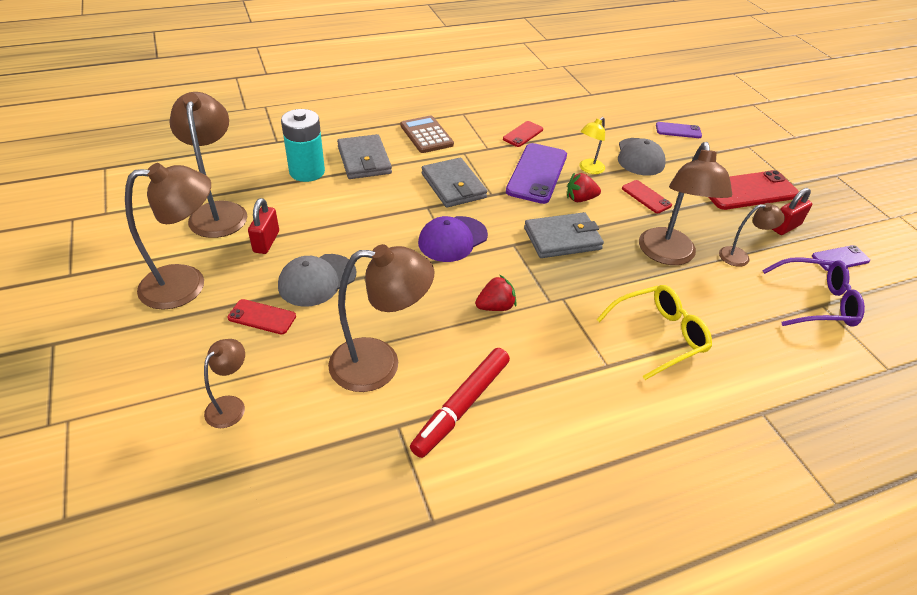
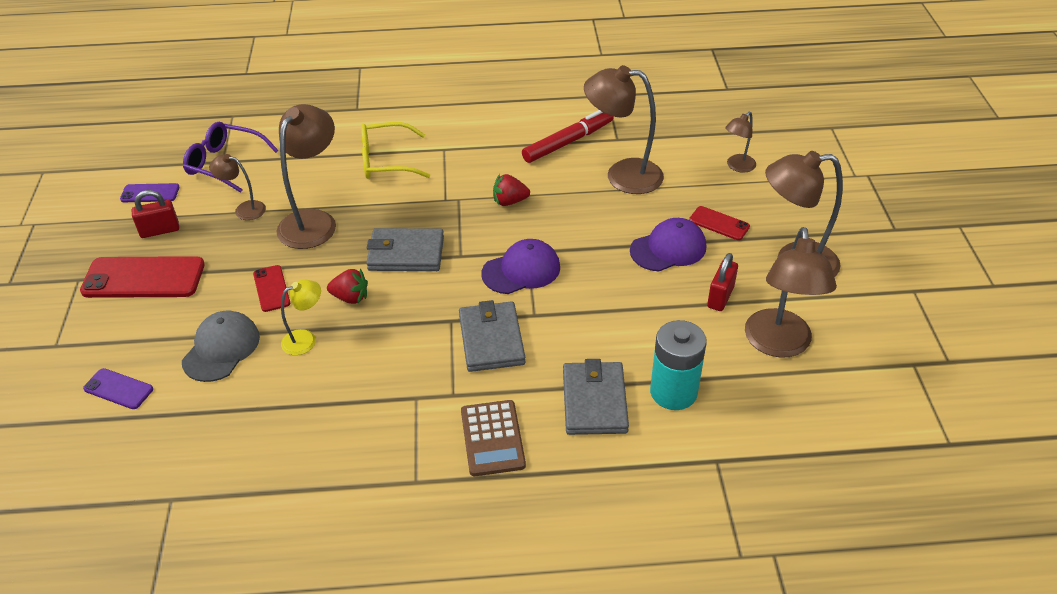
camera: 160 degrees left, 0 degrees up
grey cap [278,254,356,307] -> purple cap [630,218,706,271]
red phone [503,121,543,147] -> none
purple phone [506,143,567,204] -> none

